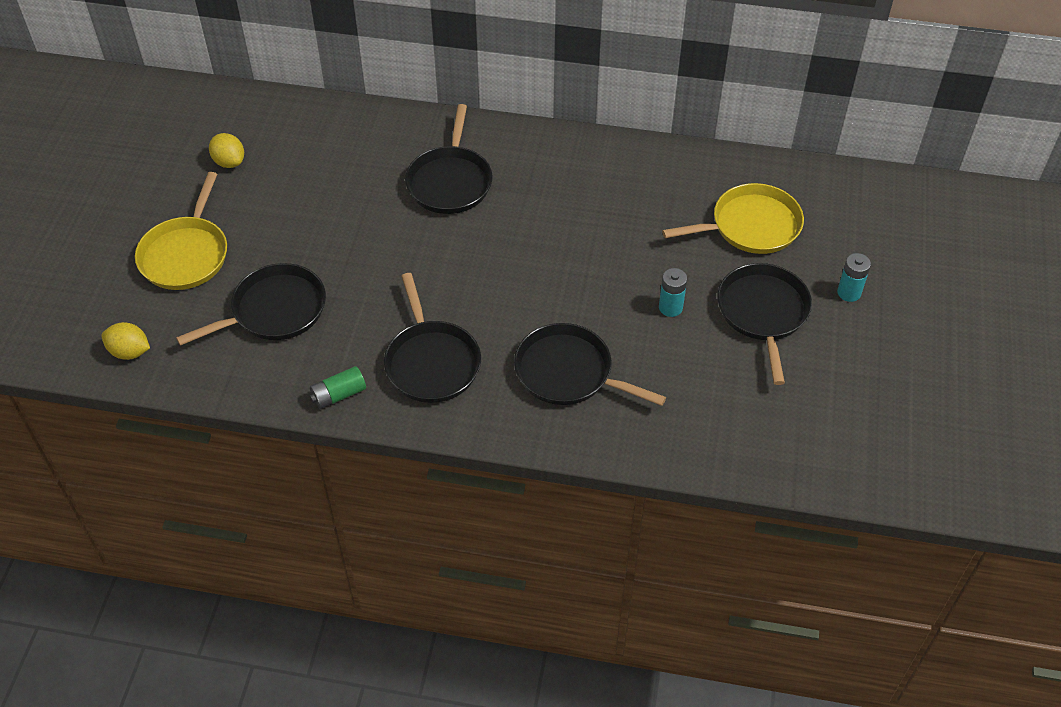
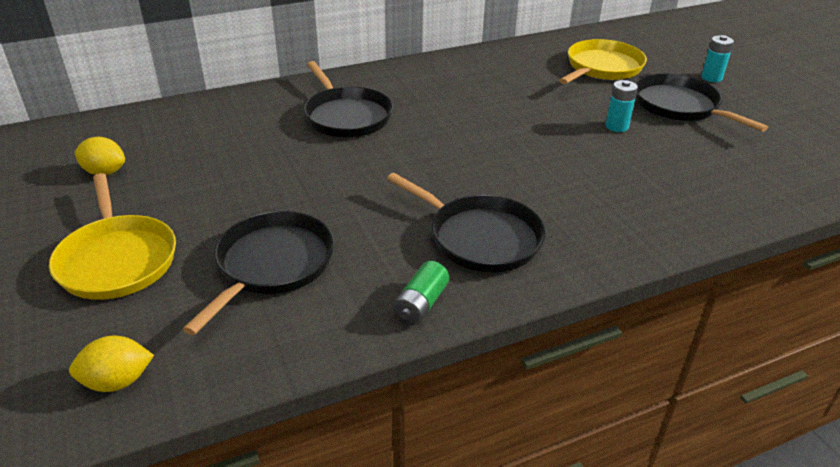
camera: 35 degrees left, 15 degrees down
black pan [514,323,666,406] -> none

